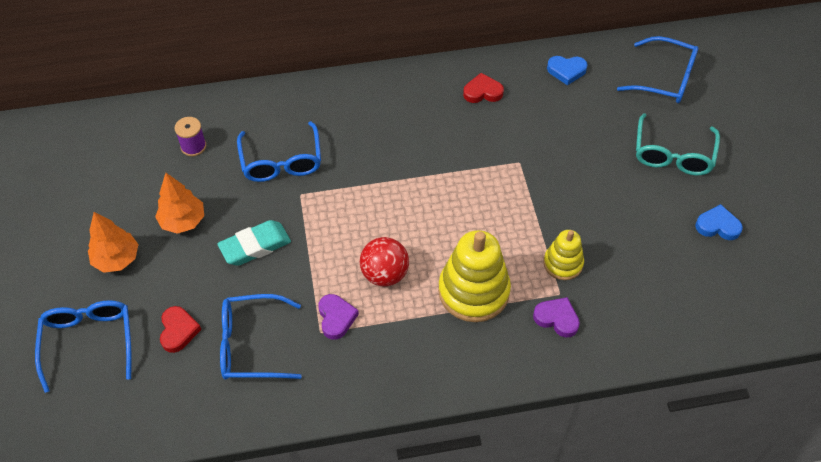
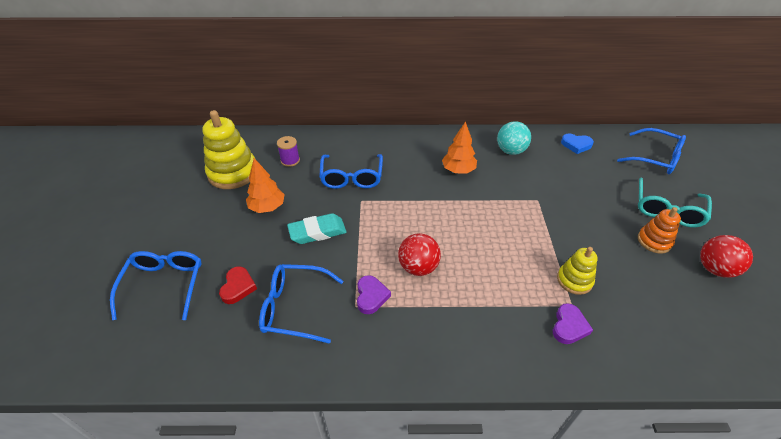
camera: 10 degrees right, 10 degrees down
orange tree [88,212,139,273] -> orange tree moved to [442,121,477,174]
yellow stacking toy [438,230,511,322] -> yellow stacking toy moved to [202,110,255,189]
red heart [463,73,504,103] -> turquoise ball [497,121,531,155]
purple heart [533,297,580,337] -> purple heart turned 75 degrees clockwise [553,303,593,344]
blue heart [695,204,743,240] -> red ball [700,235,753,278]
none -> orange stacking toy [638,207,681,254]

